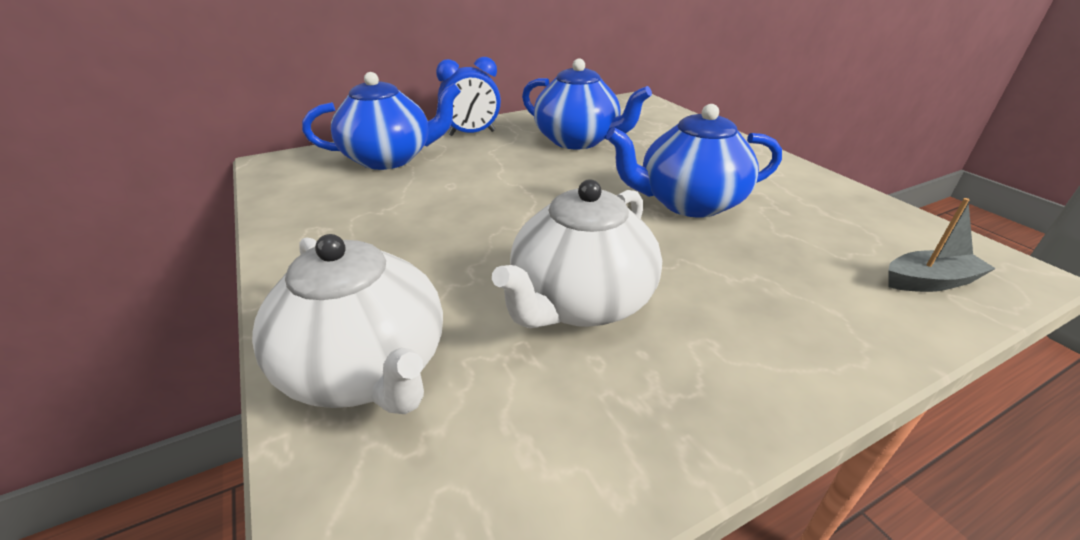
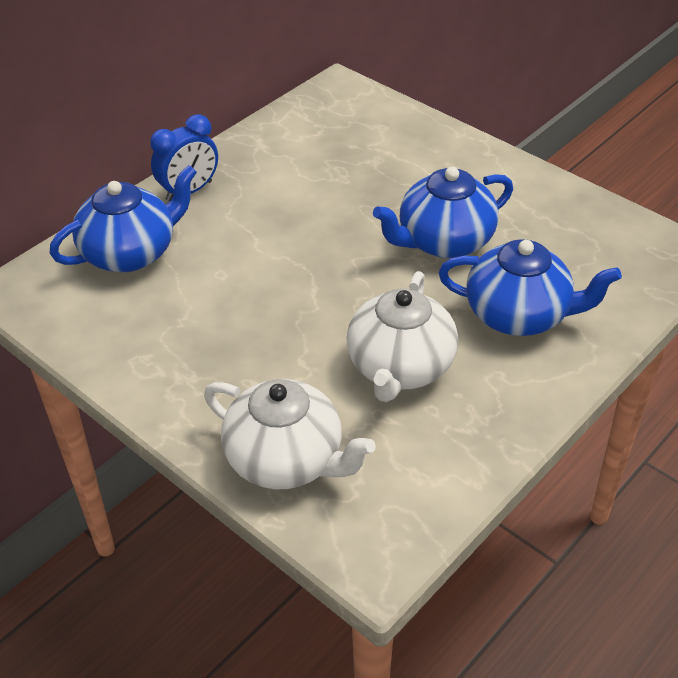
camera: 20 degrees left, 10 degrees up
blue teapot [522,59,652,149] -> blue teapot moved to [439,239,622,336]
grey boat [888,198,996,292] -> none

